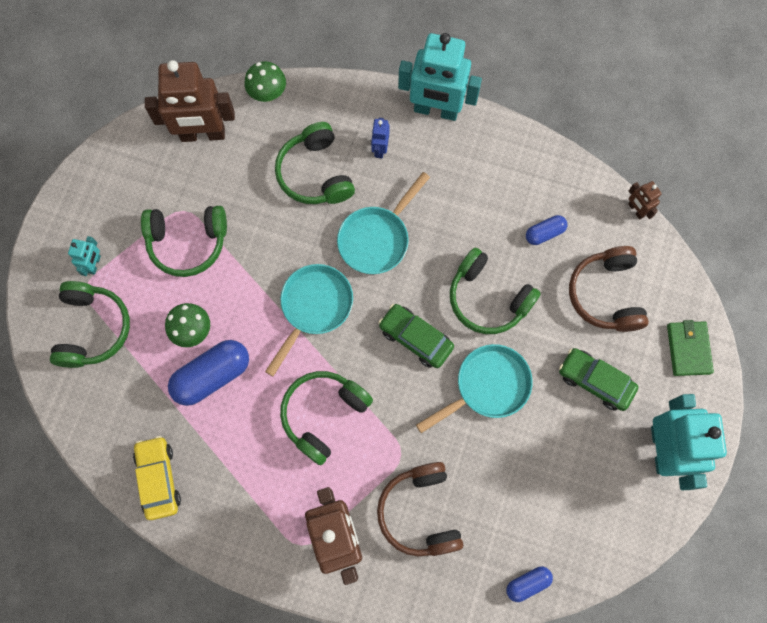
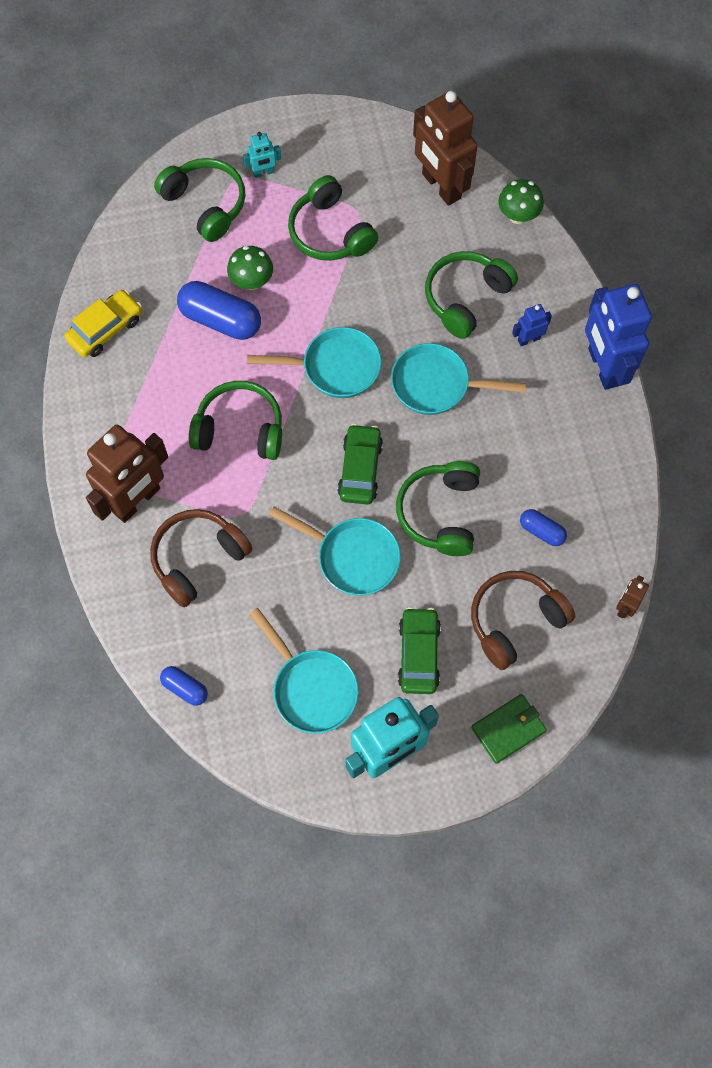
camera: 60 degrees right, 5 degrees down
green headphones [50,281,130,368] -> green headphones turned 105 degrees counterclockwise [154,158,245,242]
turquoise robot [398,33,482,121] -> blue robot [585,284,652,390]
none -> turquoise pan [249,608,359,734]

